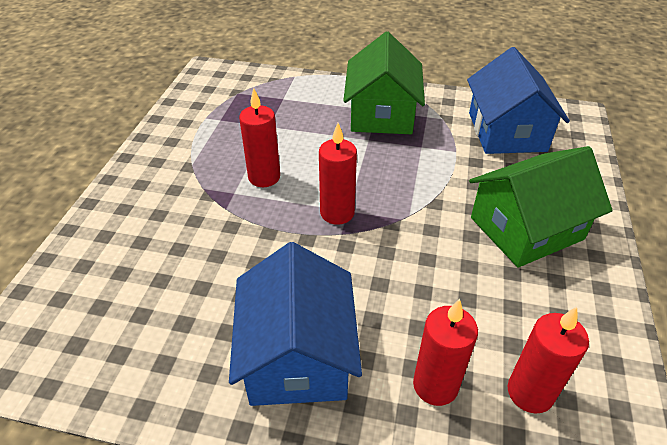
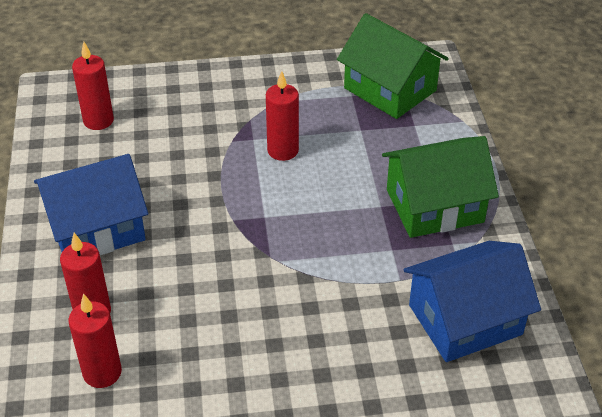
camera: 70 degrees right, 0 degrees up
red candle [319,123,357,225] -> red candle moved to [72,42,114,130]
green house [469,146,613,268] -> green house moved to [337,13,449,119]

